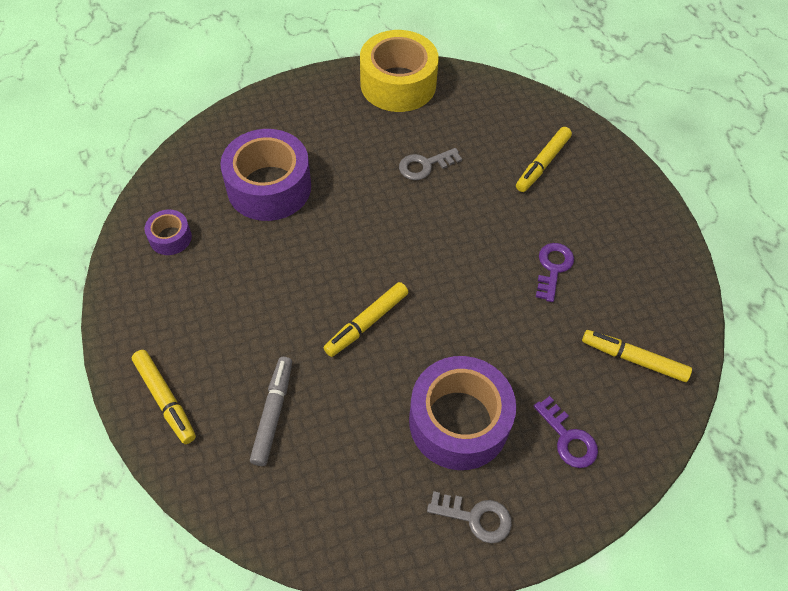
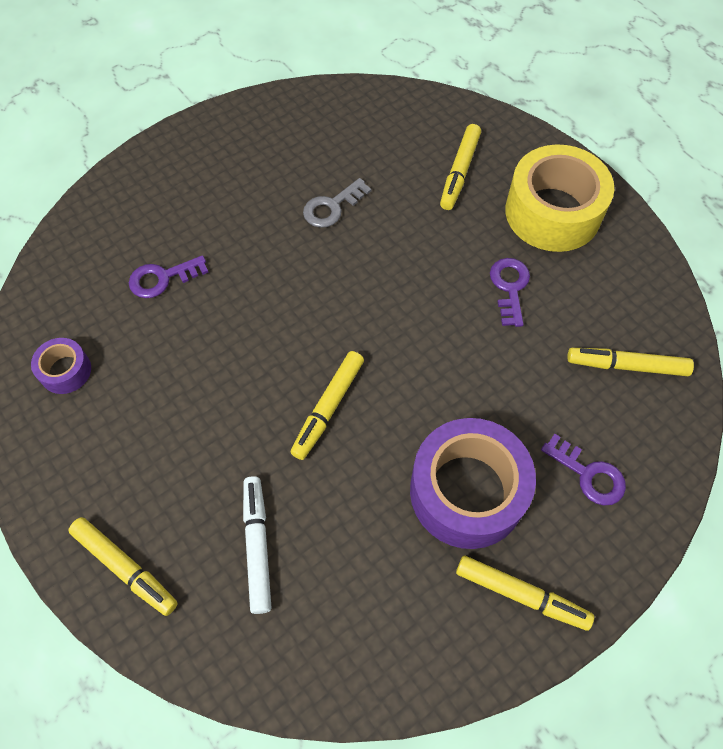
camera: 15 degrees left, 5 degrees up
purple tape [220,129,311,221] -> purple key [129,255,209,298]
grey marker [250,357,292,466] -> white marker [243,476,272,614]
yellow tape [360,30,439,112] -> yellow tape moved to [505,144,614,252]
grey key [427,491,512,543] -> yellow marker [456,556,594,631]

